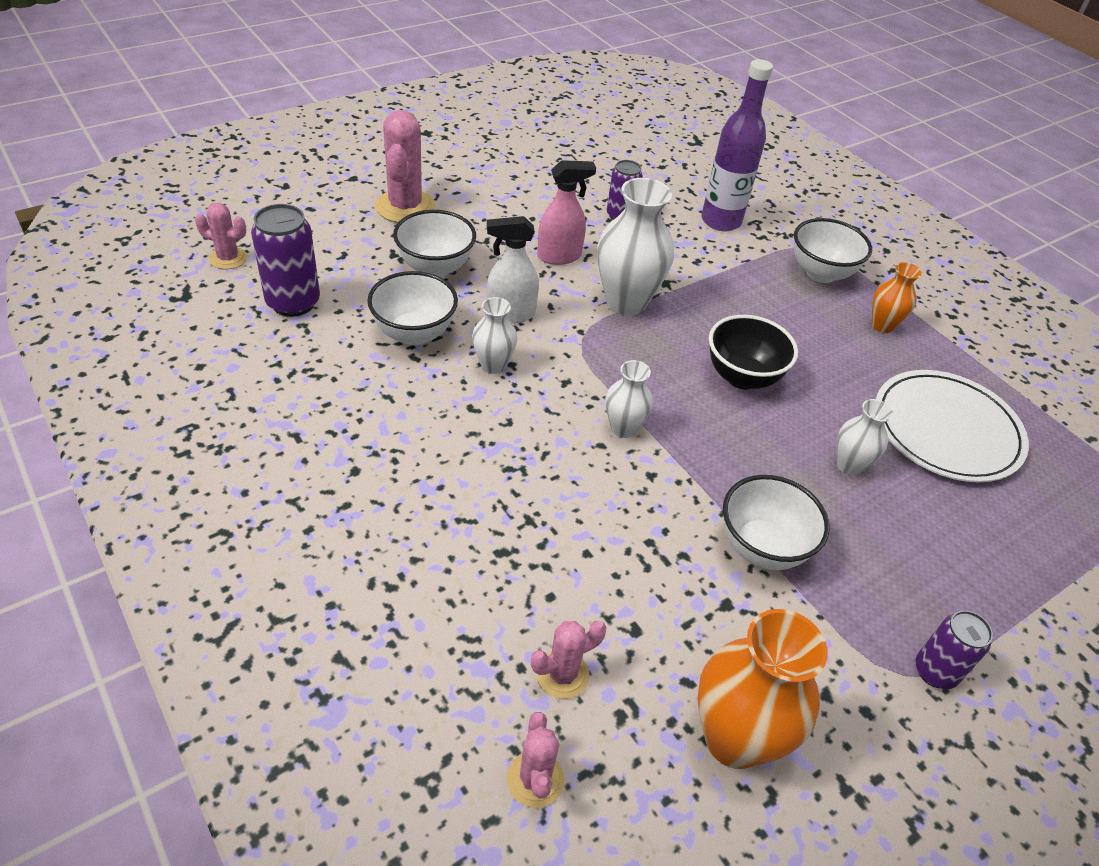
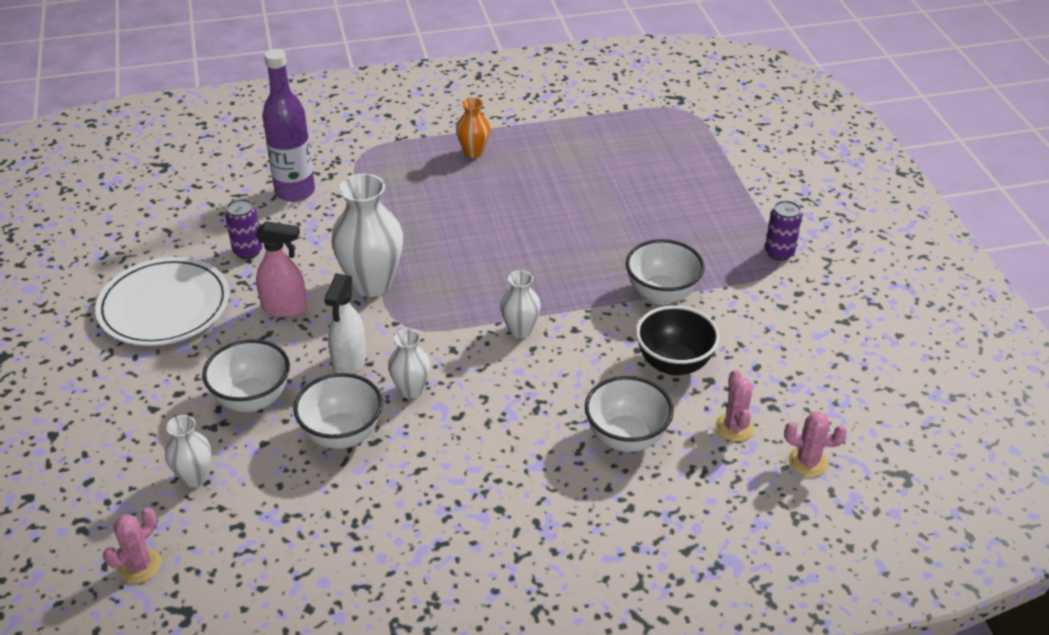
camera: 65 degrees left, 5 degrees down
purple can [251,204,320,317] -> none
pink cactus [375,110,435,223] -> none
pink spray bottle [537,160,596,265] -> pink spray bottle turned 90 degrees clockwise [255,221,307,318]
orange vase [697,609,828,769] -> none
black bowl [709,315,798,389] -> black bowl moved to [636,306,720,376]
white bowl [794,218,872,283] -> white bowl moved to [585,376,674,452]
white vase [837,399,893,476] -> white vase moved to [165,415,211,487]
white plate [876,370,1029,482] -> white plate moved to [95,257,230,346]

